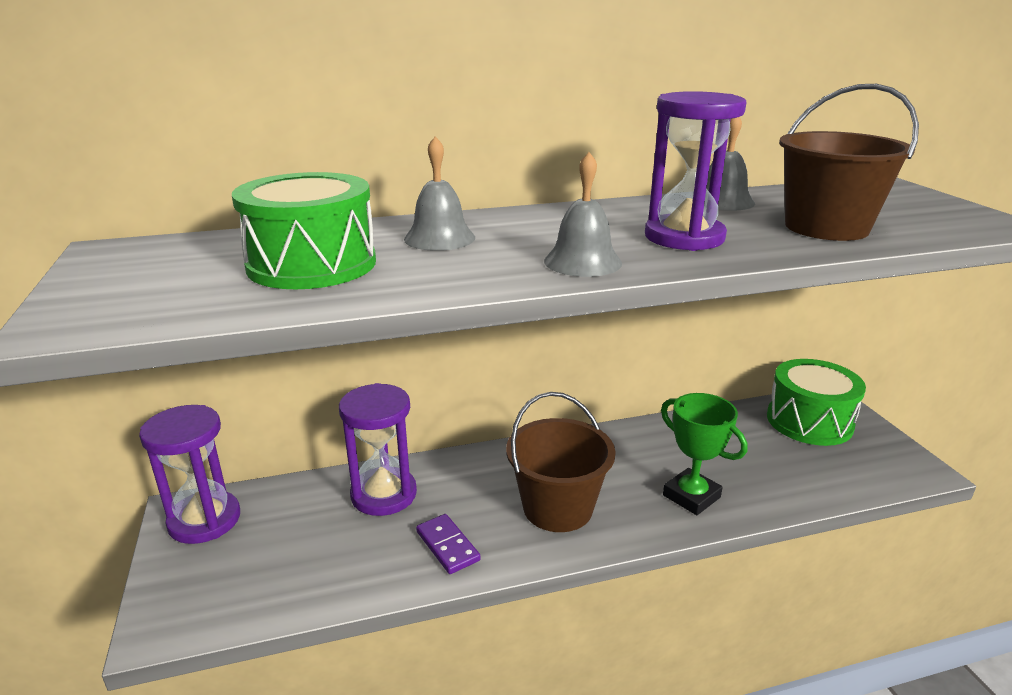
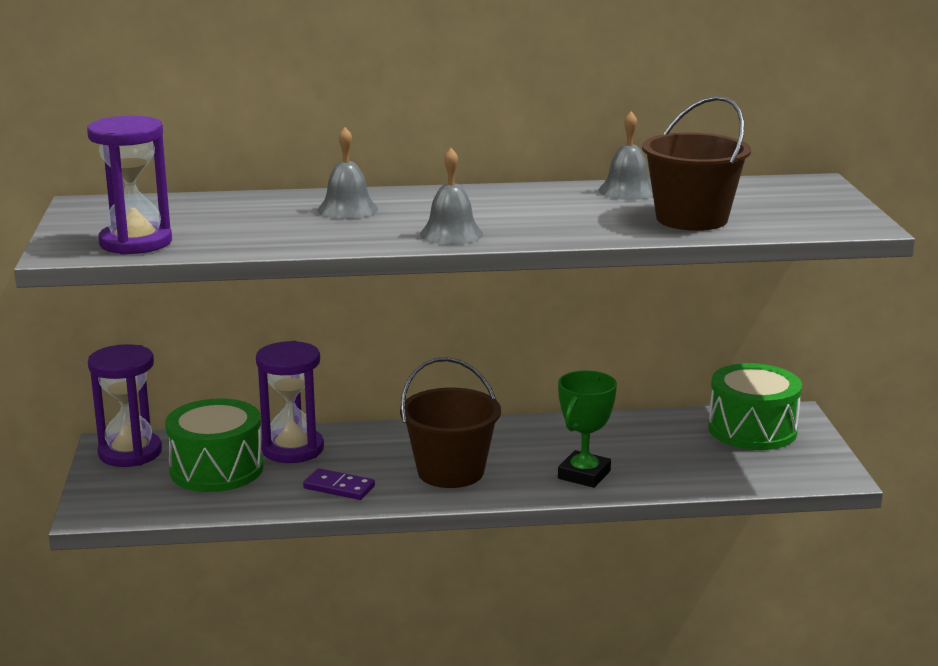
camera: 10 degrees right, 5 degrees down
green drum [232,172,376,289] -> green drum moved to [165,398,263,492]
purple domino [416,514,480,574] -> purple domino turned 45 degrees counterclockwise [303,468,375,500]
purple hourglass [645,91,747,251] -> purple hourglass moved to [87,115,172,255]
green trophy [661,393,747,515] -> green trophy turned 60 degrees clockwise [558,370,617,488]

